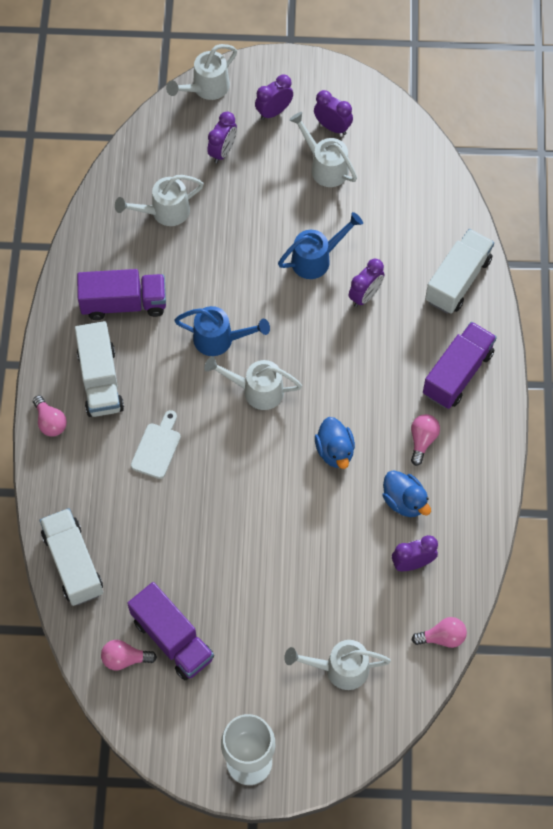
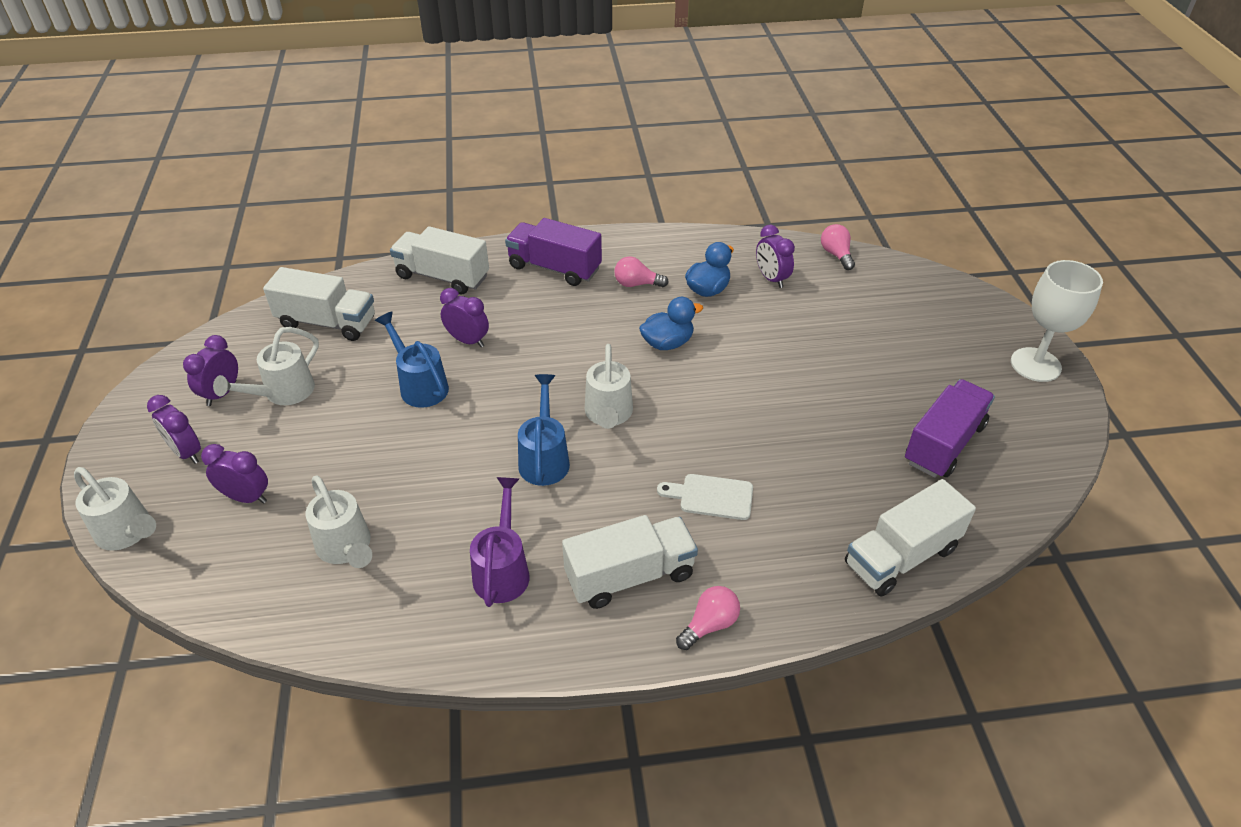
camera: 100 degrees left, 20 degrees down
purple truck [77,269,166,320] -> purple watering can [470,477,530,607]
pink light bulb [101,640,157,671] -> none
white watering can [284,640,391,690] -> none
none -> white truck [263,267,375,341]

